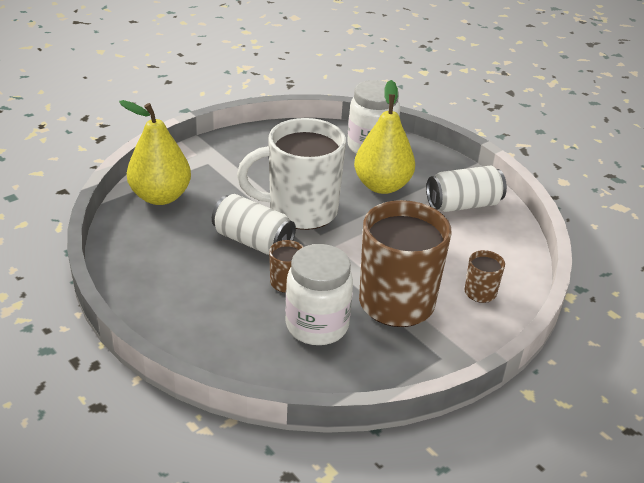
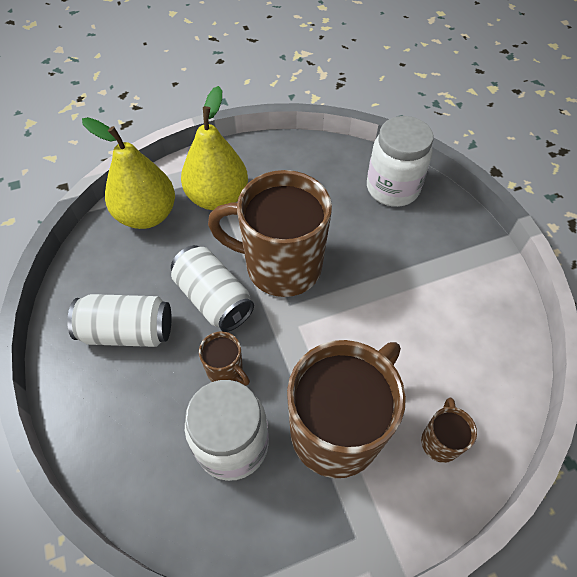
camera: 20 degrees right, 20 degrees up
white mug [237,118,346,230] -> brown mug [208,170,332,297]
yellow pear [354,80,415,194] -> yellow pear moved to [181,86,248,210]
white can [426,165,507,212] -> white can moved to [67,294,172,347]

